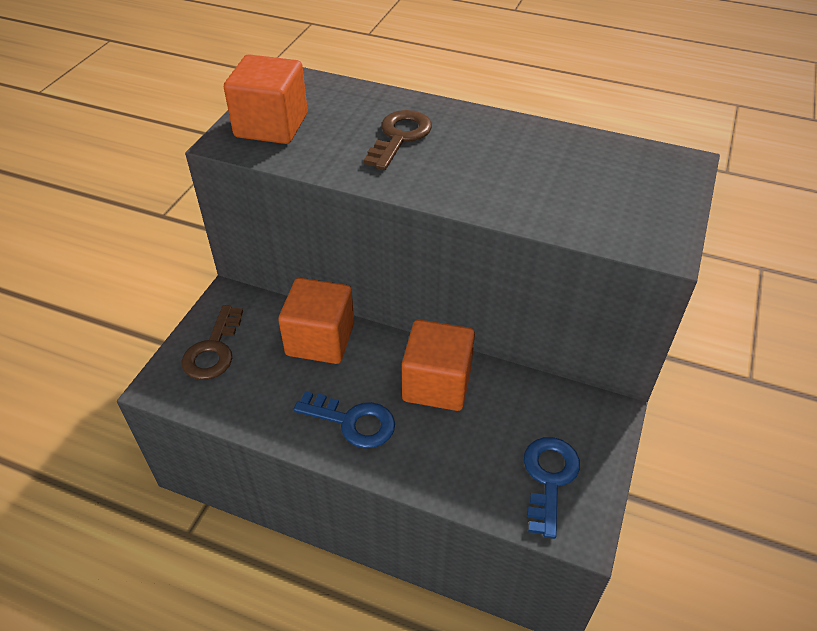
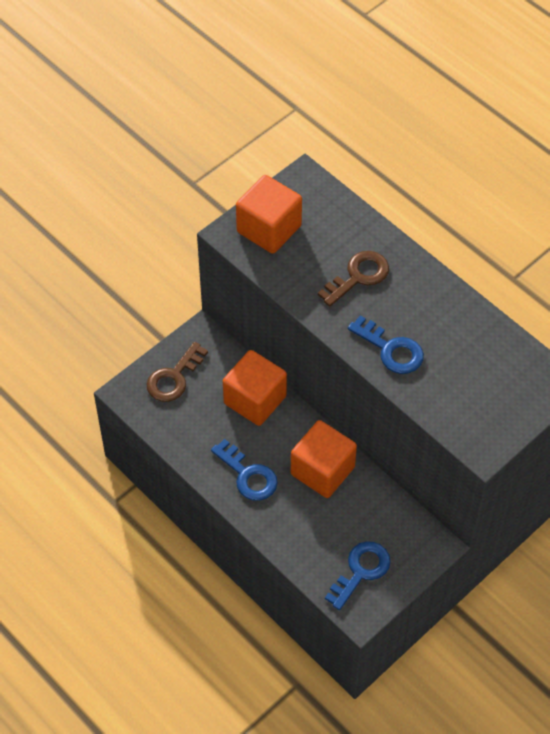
camera: 25 degrees right, 10 degrees up
none -> blue key [348,316,424,374]

